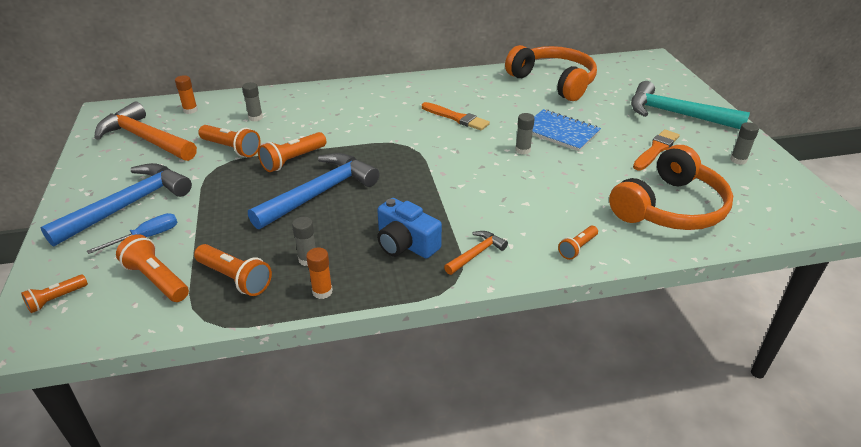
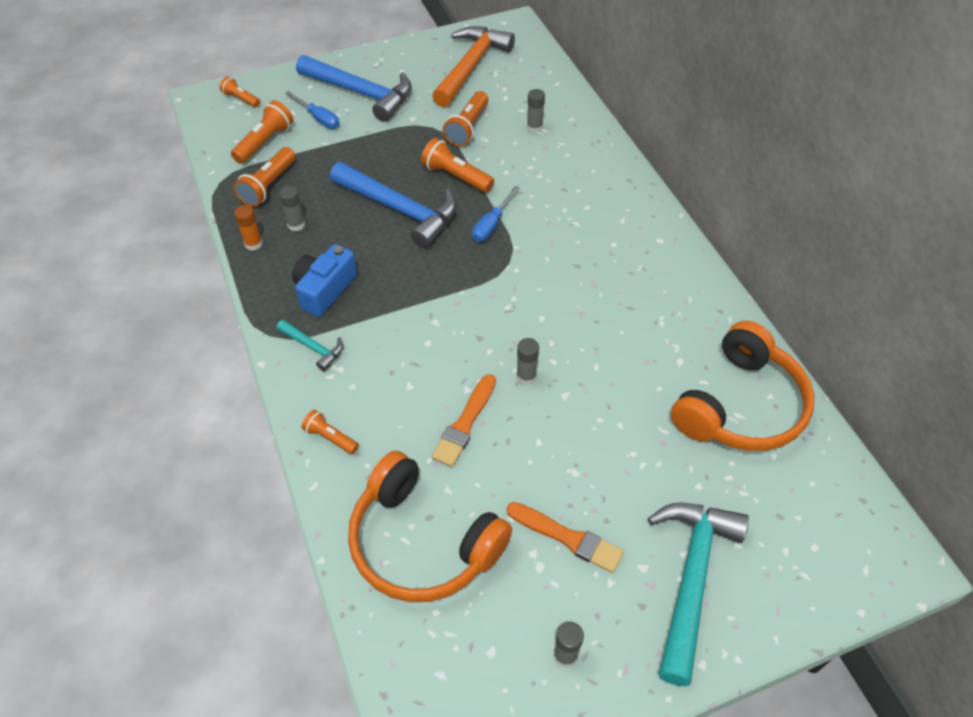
camera: 80 degrees right, 15 degrees up
orange glue stick [175,75,198,114] -> none
orange brush [422,102,490,131] -> orange brush moved to [431,374,496,467]
orange hammer [444,231,508,275] -> turquoise hammer [276,320,343,371]
blue notebook [532,109,601,151] -> none
none -> blue screwdriver [472,186,519,242]

